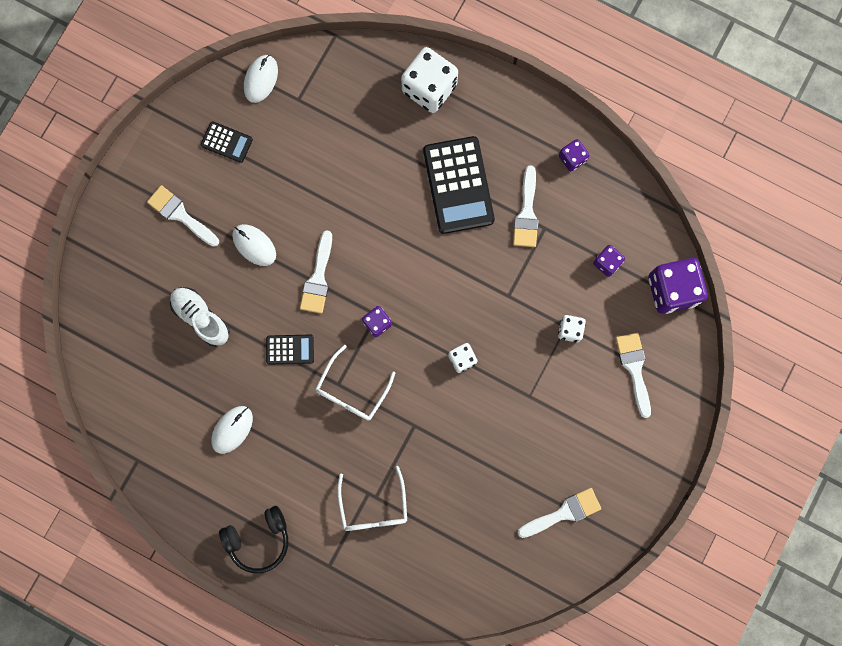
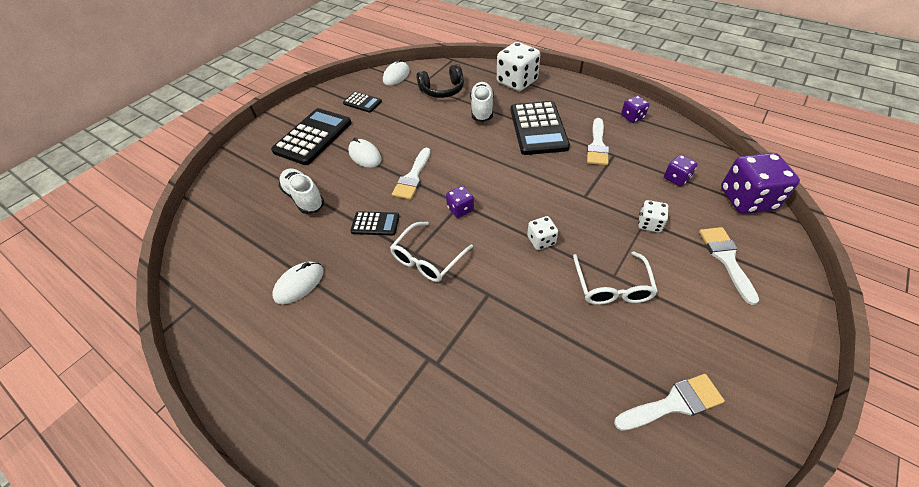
camera: 10 degrees right, 30 degrees down
white brush [147,185,219,247] -> black calculator [271,108,352,165]
black headphones [219,506,288,573] -> black headphones moved to [417,64,464,98]
white glasses [337,466,407,531] -> white glasses moved to [573,251,658,305]
none -> white shoe [470,82,494,122]

